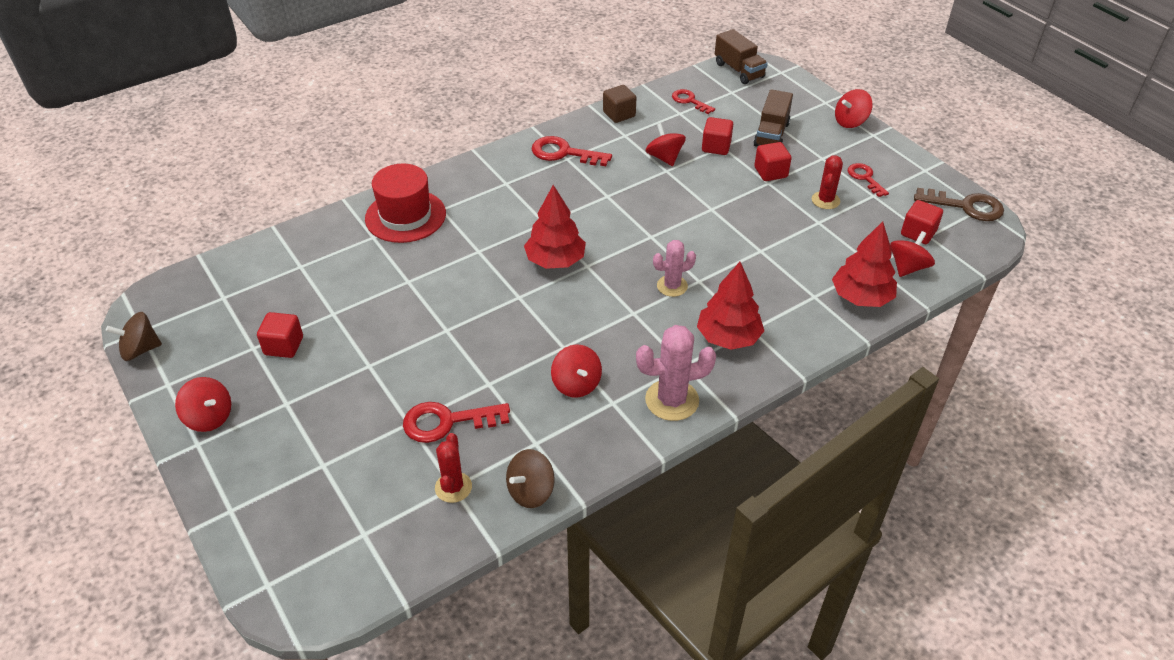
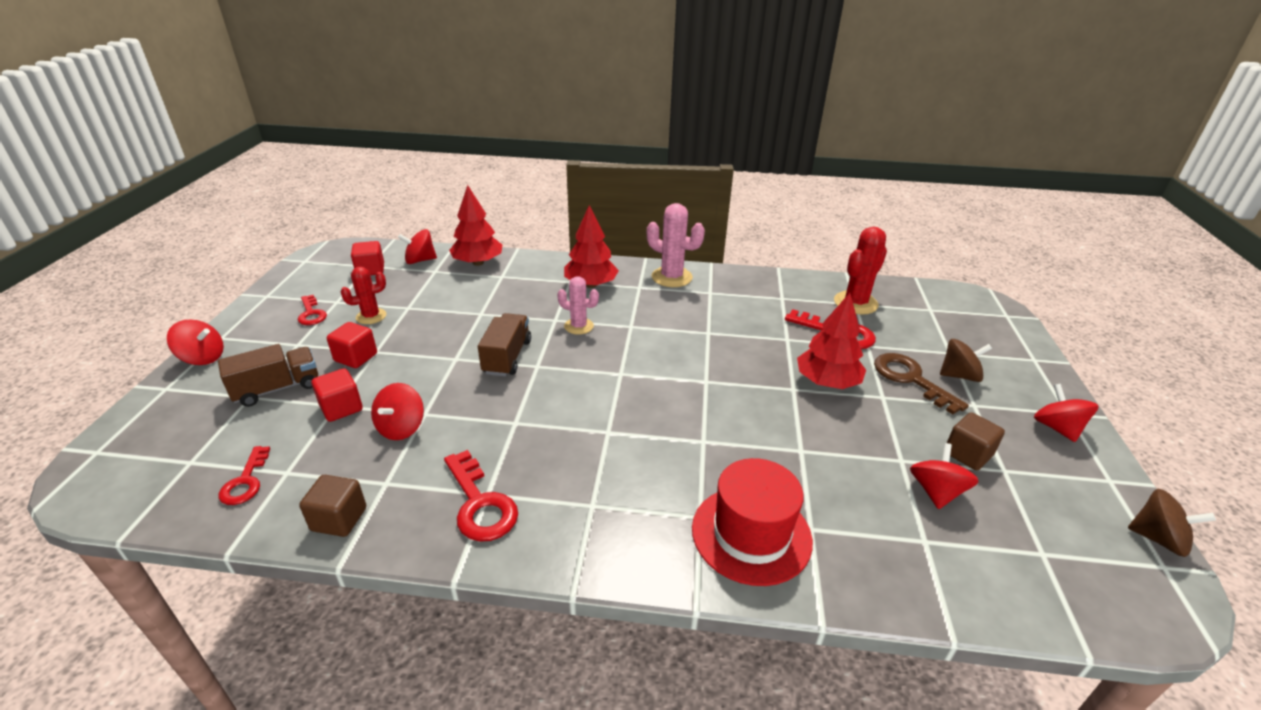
camera: 140 degrees left, 10 degrees down
red cube [257,312,303,358] -> brown cube [947,412,1005,470]
red cactus [435,433,472,503] -> red cactus [834,227,887,314], size x1.56
brown spinning top [506,449,555,508] -> brown spinning top moved to [940,339,992,382]
red tree [524,185,586,269] -> red tree moved to [797,293,866,389]
red spinning top [551,344,602,397] -> red spinning top moved to [910,443,979,509]
brown truck [715,29,768,84] -> brown truck moved to [478,313,531,376]
red key [848,163,889,197] -> red key turned 45 degrees counterclockwise [298,295,327,325]
brown key [914,188,1004,221] -> brown key moved to [874,353,969,414]

